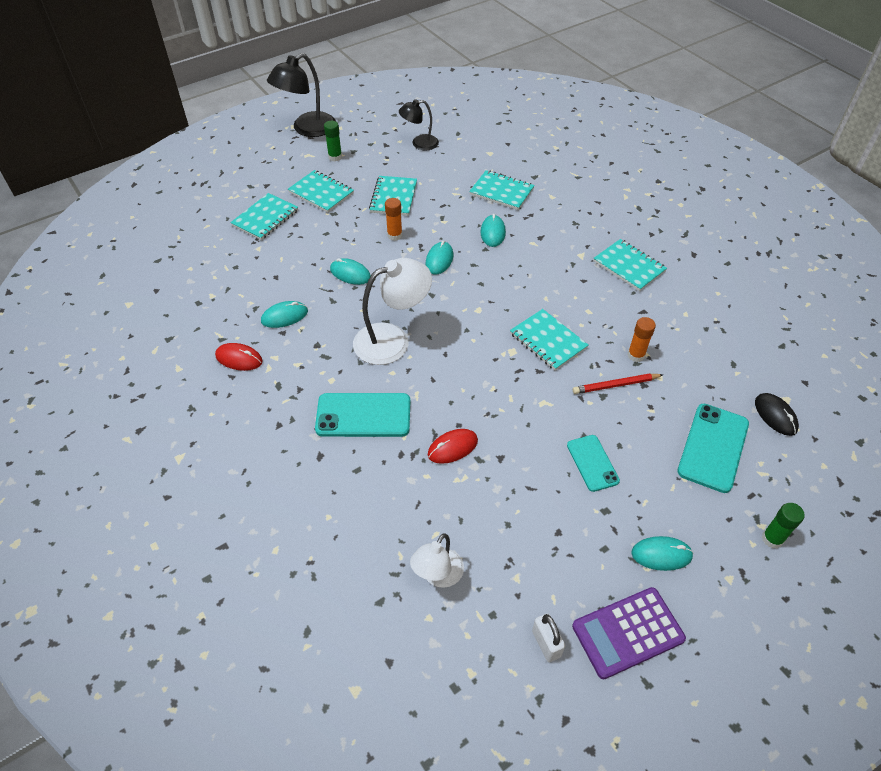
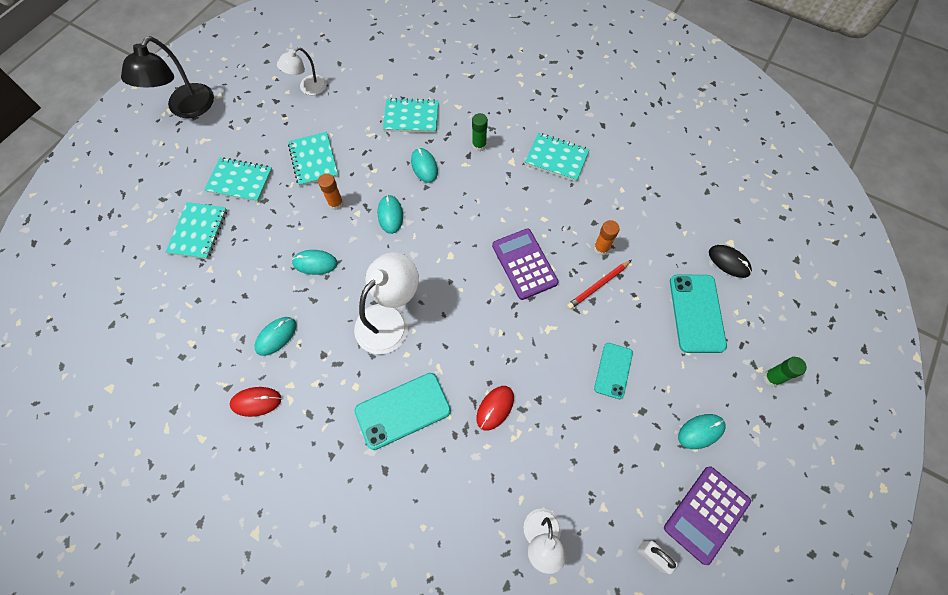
camera: 25 degrees left, 15 degrees up
green glue stick [324,121,342,161] -> green glue stick moved to [472,113,488,151]
black lamp [399,99,439,151] -> white lamp [277,47,327,95]
turquoise notebook [510,309,588,371] -> purple calculator [492,228,559,300]
turquoise phone [567,435,620,492] -> turquoise phone turned 60 degrees clockwise [594,343,633,399]

